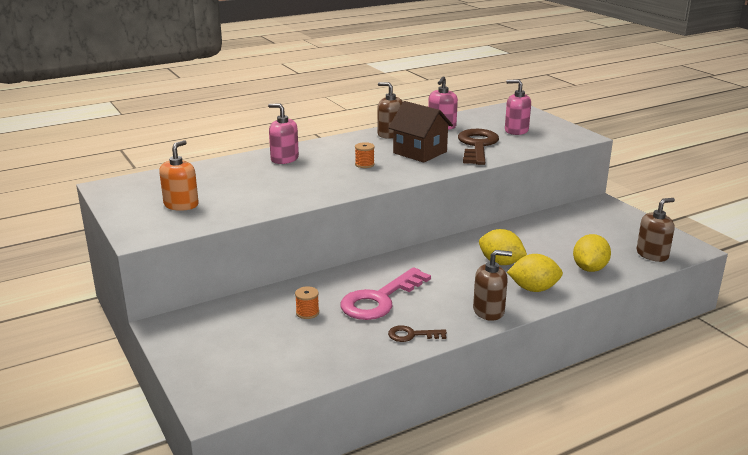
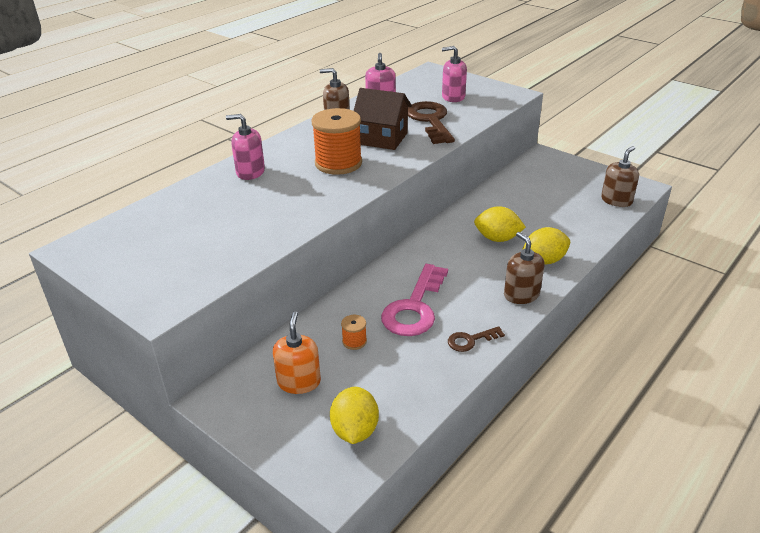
camera: 20 degrees left, 10 degrees up
orange soap dispenser [159,140,199,211] -> orange soap dispenser moved to [273,311,321,394]
orange spool [355,142,375,168] -> orange spool [311,108,362,175], size x2.30
brown soap dispenser [473,250,512,321] -> brown soap dispenser turned 90 degrees counterclockwise [504,232,544,304]
yellow lemon [573,234,611,272] -> yellow lemon moved to [330,387,379,444]

